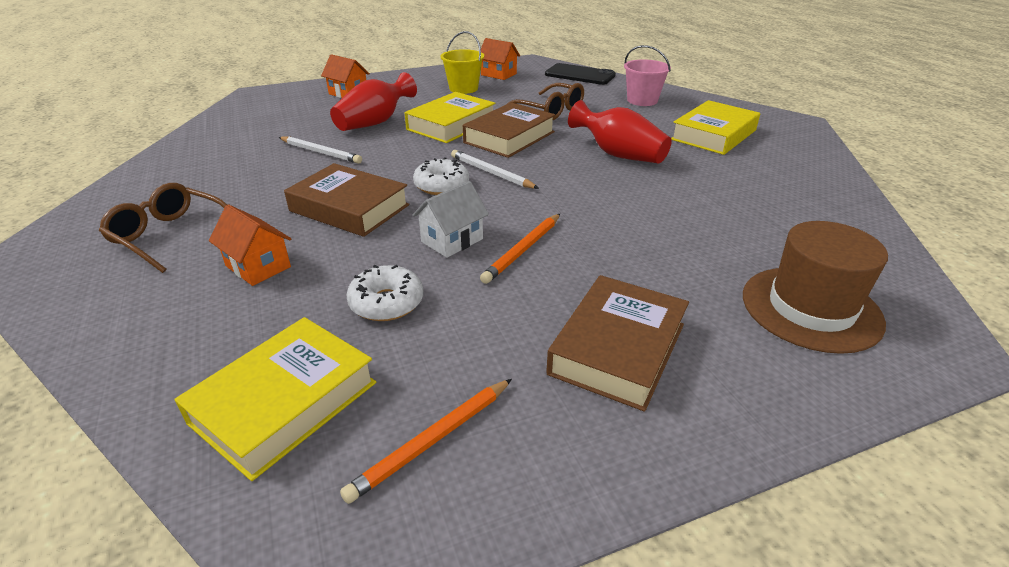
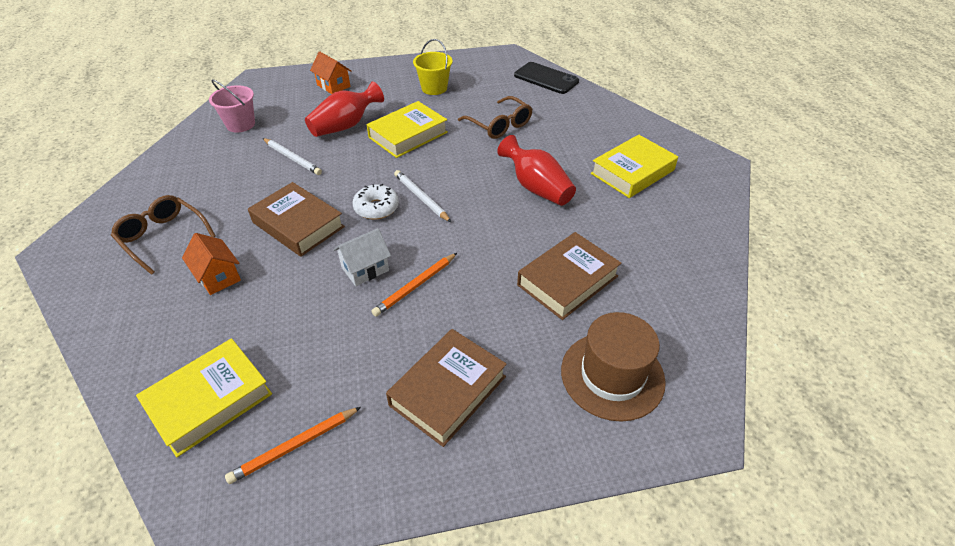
camera: 10 degrees right, 10 degrees up
white donut [346,265,423,321] -> none
brown book [463,102,556,158] -> brown book moved to [517,232,621,320]
orange house [481,38,520,80] -> none
pink bucket [624,45,671,106] -> pink bucket moved to [209,79,255,133]

